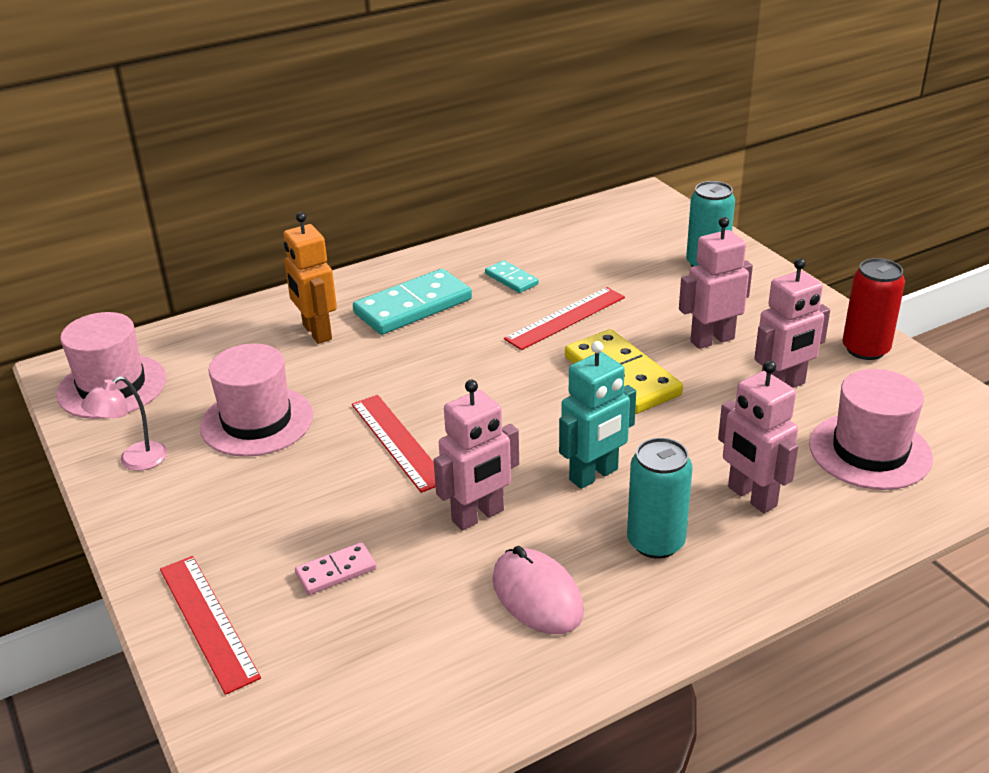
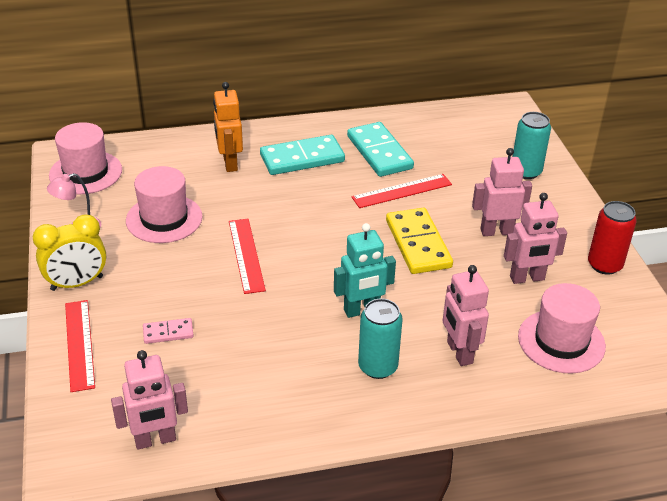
camera: 15 degrees right, 5 degrees up
pink robot [434,380,519,531] -> pink robot moved to [111,350,188,449]
turquoise domino [485,260,539,293] -> turquoise domino [347,122,414,177], size x1.99
pink mouse [492,546,584,634] -> none
none -> yellow clock [33,214,106,291]

